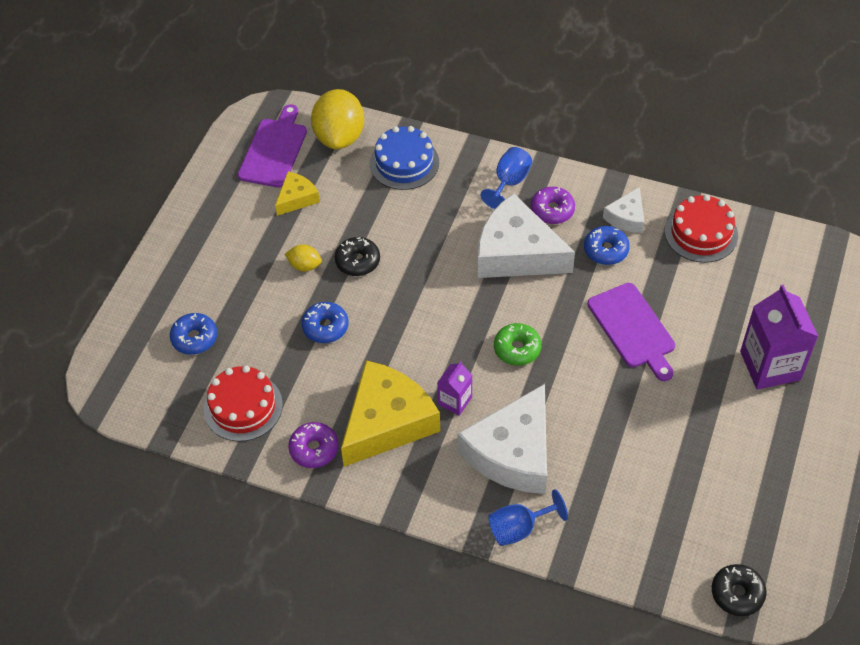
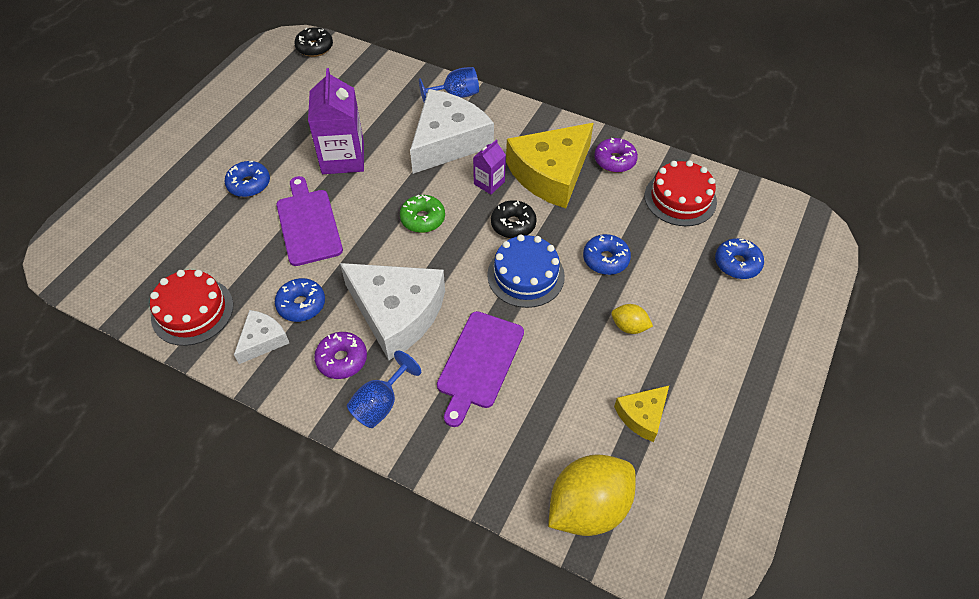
camera: 175 degrees left, 0 degrees up
purple cutting board [238,104,307,188] -> purple cutting board moved to [437,311,524,427]
yellow lemon [311,89,364,149] -> yellow lemon turned 45 degrees clockwise [548,454,636,536]
black donut [335,237,380,276] -> black donut moved to [491,200,537,238]
blue cake [370,126,439,190] -> blue cake moved to [487,234,565,308]
purple carton [740,285,819,389] -> purple carton moved to [308,68,364,174]
none -> blue donut [224,161,270,197]

